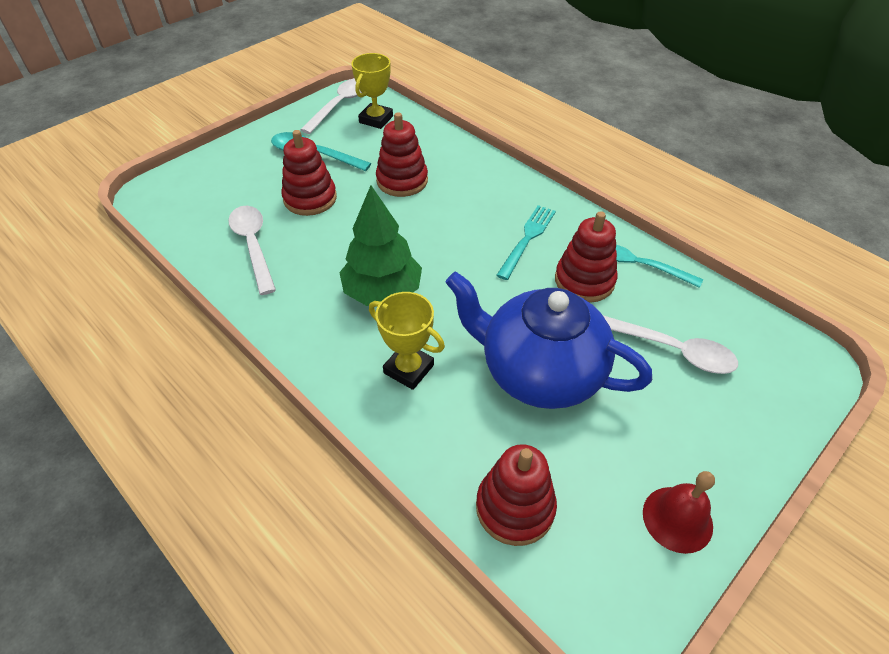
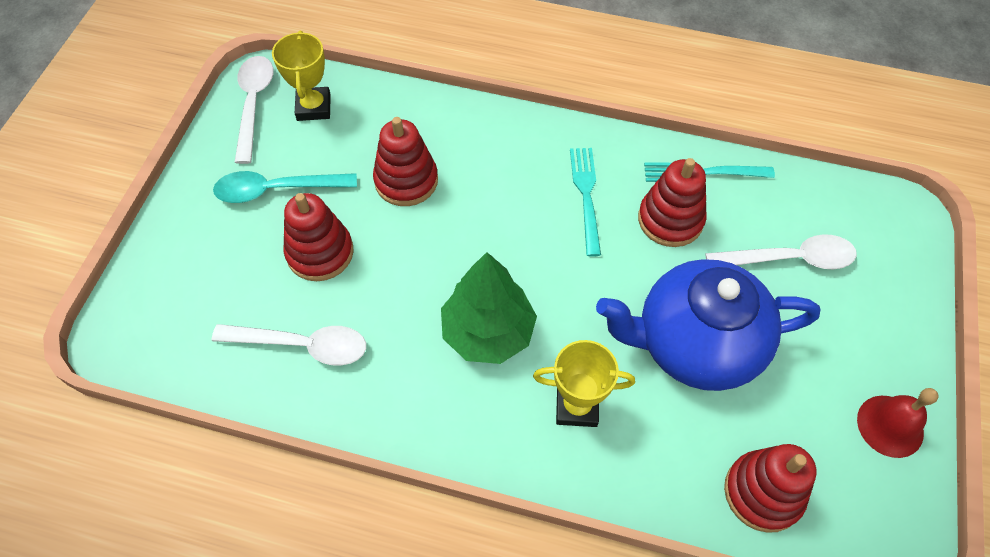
camera: 30 degrees left, 10 degrees up
white spoon [228,206,276,295] -> white spoon turned 150 degrees clockwise [212,324,366,366]

